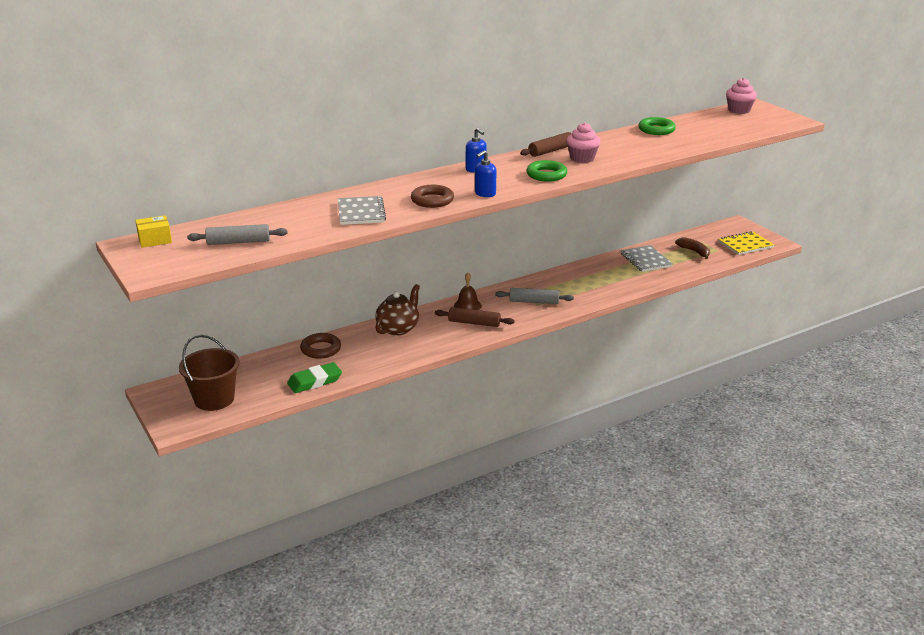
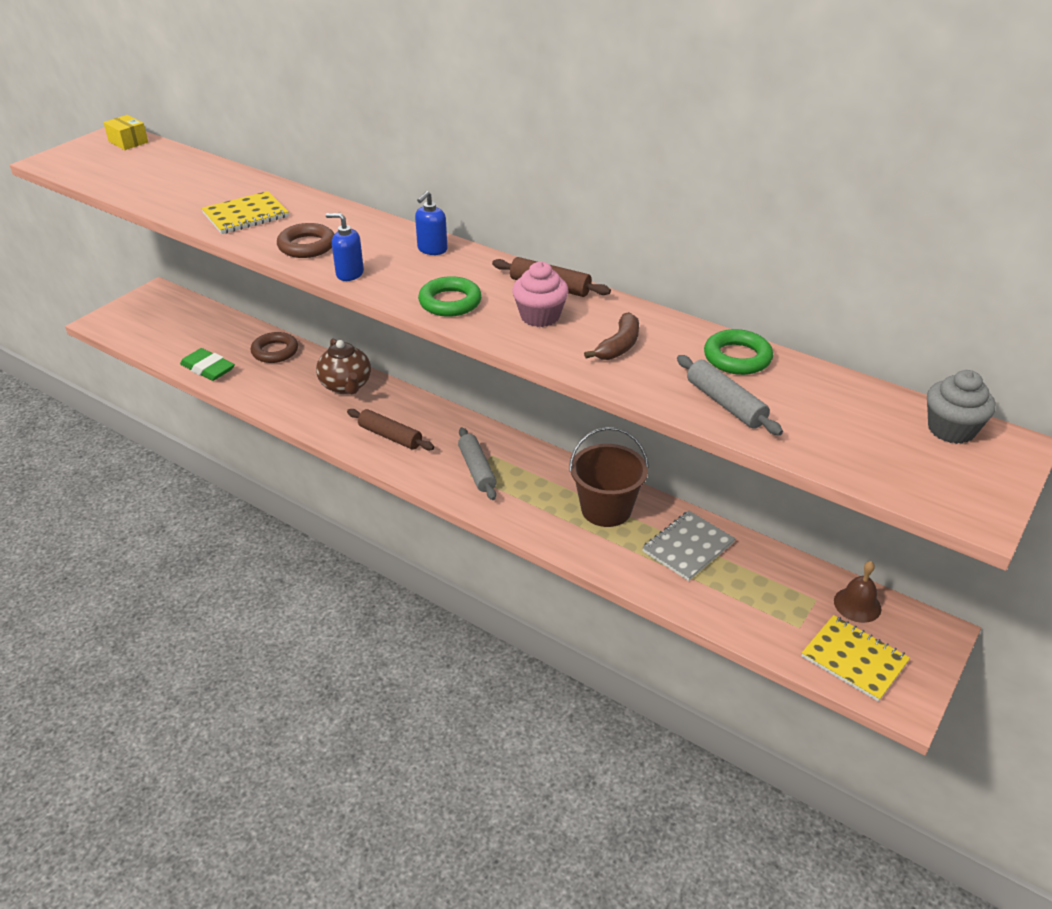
camera: 65 degrees right, 10 degrees up
brown bucket [179,335,240,411] -> brown bucket moved to [569,427,649,527]
grey rolling pin [187,224,288,245] -> grey rolling pin moved to [677,355,783,435]
grey notebook [338,196,386,225] -> yellow notebook [201,191,289,234]
brown teapot [375,284,420,335] -> brown teapot turned 60 degrees clockwise [316,338,371,394]
brown rolling pin [435,307,515,327] -> brown rolling pin turned 45 degrees counterclockwise [347,409,434,450]
brown bell [454,273,482,310] -> brown bell moved to [834,561,881,623]
brown banana [675,237,710,259] -> brown banana moved to [584,312,639,360]
pink cupcake [726,78,757,114] -> grey cupcake [927,370,996,444]

